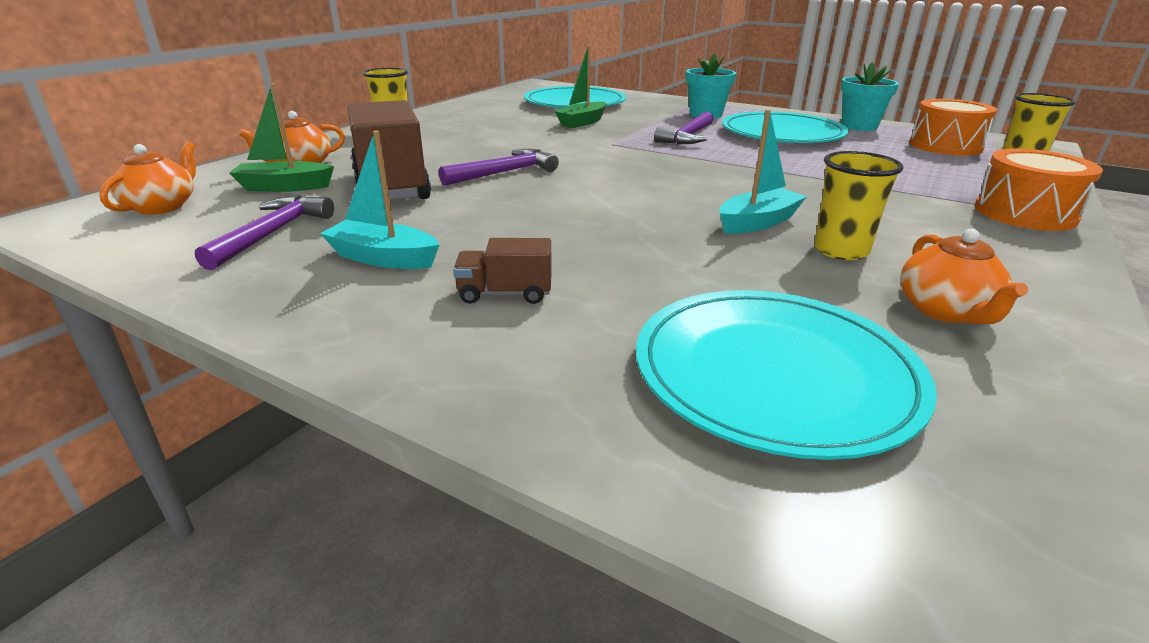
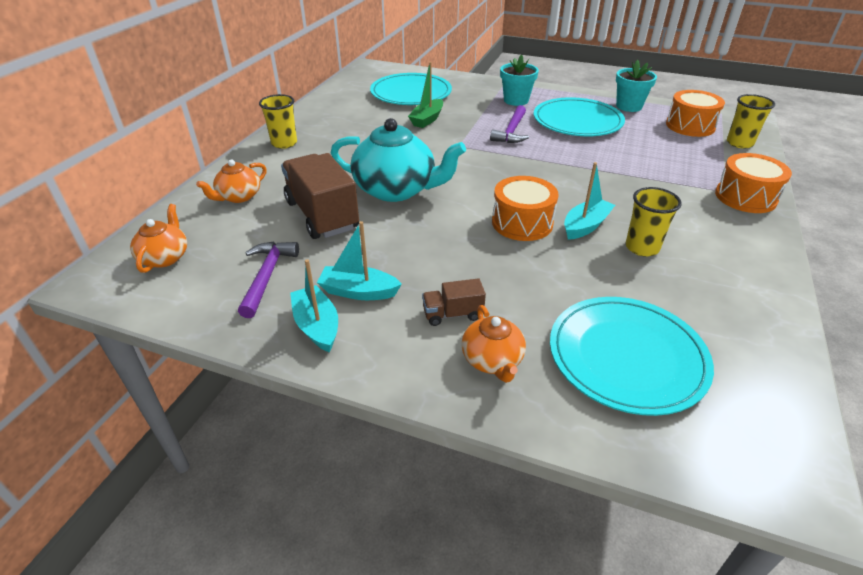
camera: 10 degrees left, 10 degrees up
green boat [229,83,334,192] -> none
purple hammer [439,149,559,186] -> turquoise teapot [331,118,466,202]
orange teapot [900,229,1028,324] -> orange teapot moved to [461,305,526,383]
none -> turquoise boat [290,259,338,353]
none -> orange drum [492,176,558,241]

